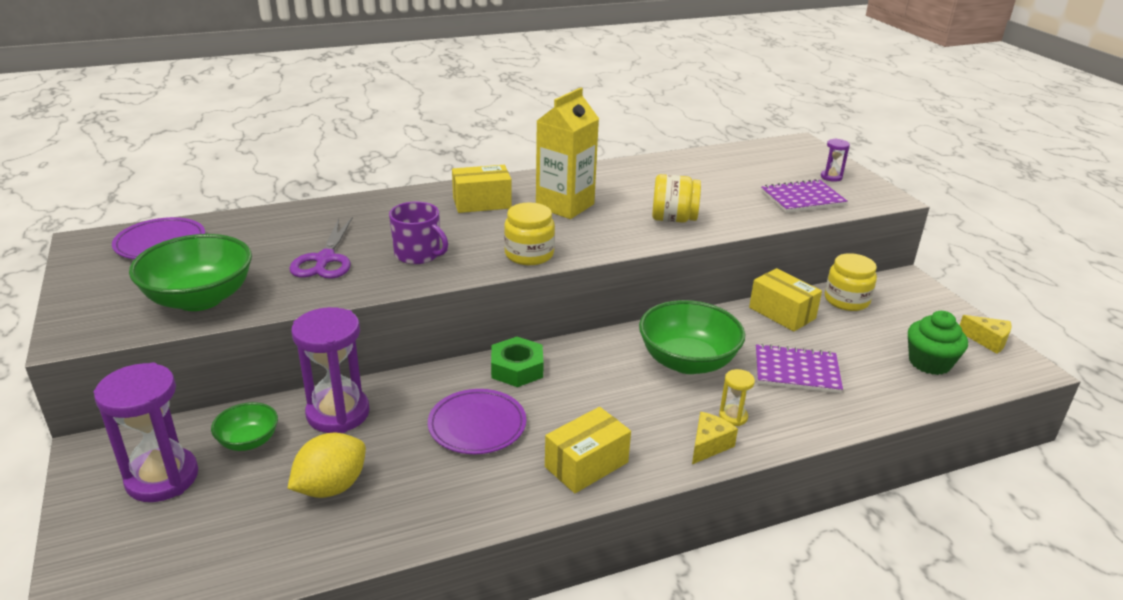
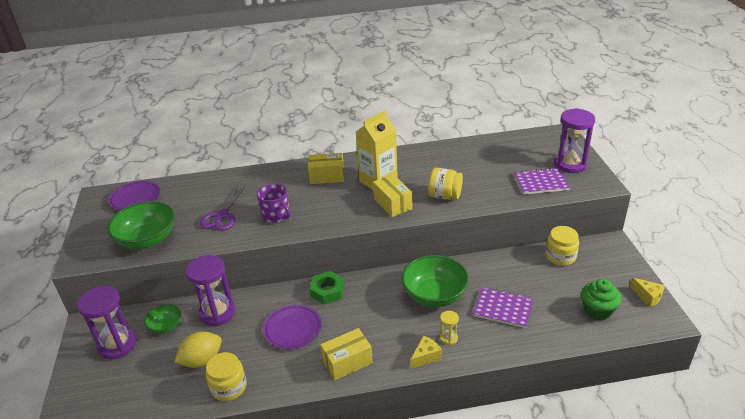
camera: 15 degrees right, 5 degrees up
yellow jar [504,202,555,265] -> yellow jar moved to [206,352,247,401]
yellow box [749,268,822,331] -> yellow box moved to [373,174,413,217]
purple hourglass [821,138,850,182] -> purple hourglass [554,108,595,173], size x2.14

